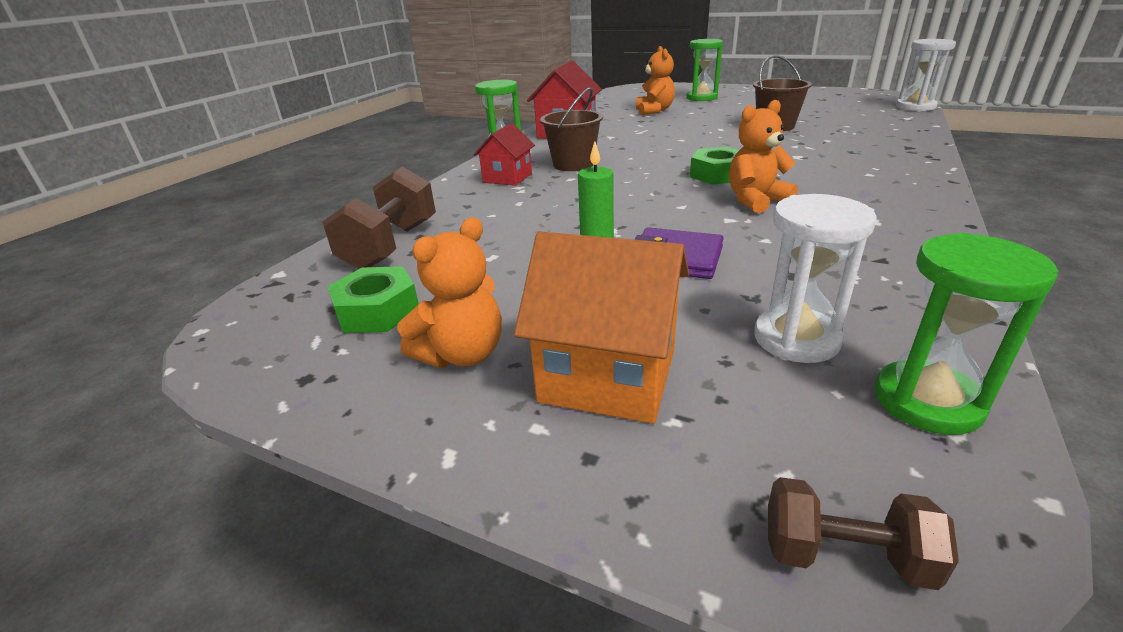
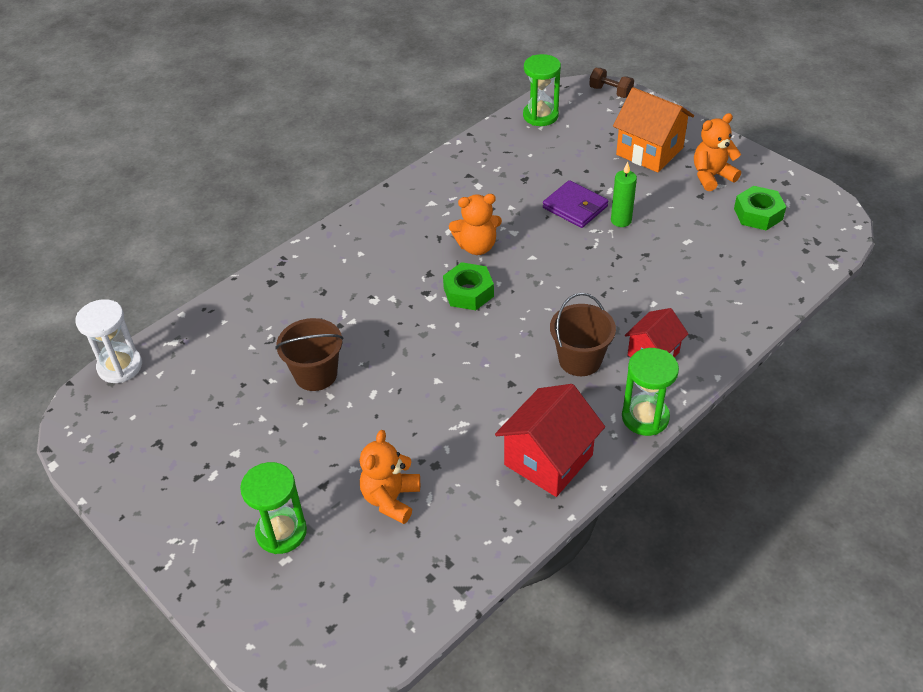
camera: 160 degrees left, 15 degrees up
brown dumbbell [323,167,436,269] -> none
white hourglass [754,194,877,363] -> none

